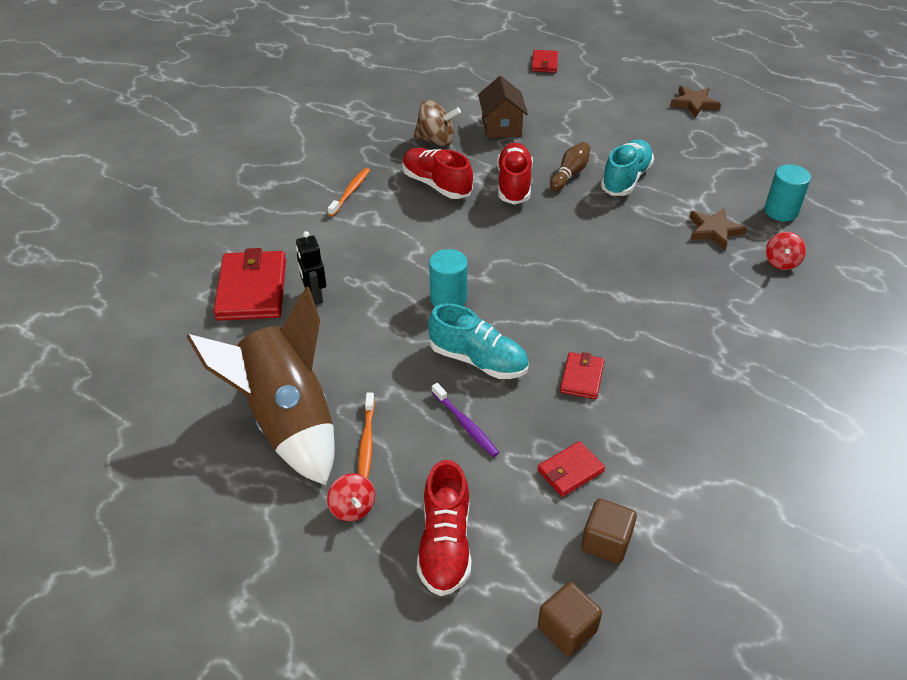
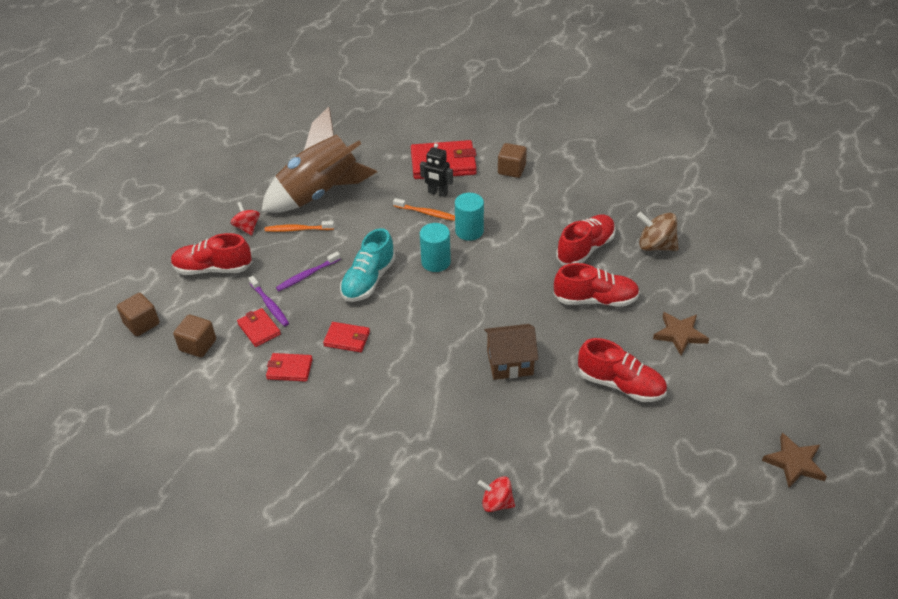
camera: 90 degrees right, 0 degrees up
black robot [296,231,326,305] -> black robot turned 135 degrees counterclockwise [420,143,453,197]
red spinning top [327,473,375,521] -> red spinning top turned 90 degrees clockwise [231,202,260,236]
orange toothbrush [328,168,370,216] -> orange toothbrush moved to [393,198,455,221]
brown spinning top [414,100,461,146] -> brown spinning top turned 105 degrees clockwise [637,212,679,251]
brown house [478,76,528,138] -> brown house moved to [484,324,538,380]
red wallet [532,50,558,73] -> red wallet moved to [266,353,313,382]
brown bowling pin [550,142,590,191] -> none
turquoise shoe [601,139,654,196] -> red shoe [578,338,667,402]
brown star [689,208,747,250] -> brown star moved to [653,312,709,356]
turquoise cylinder [764,164,811,222] -> turquoise cylinder moved to [455,193,484,241]
none -> purple toothbrush [248,276,289,326]
none -> brown cube [498,143,527,178]

